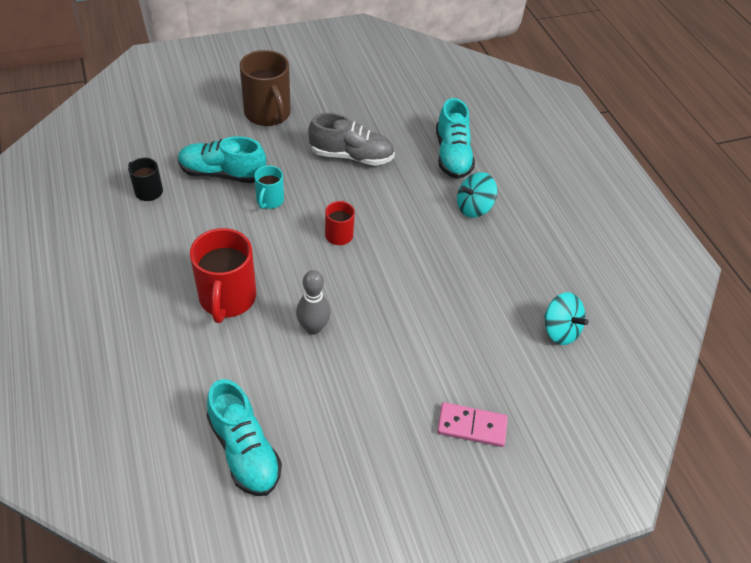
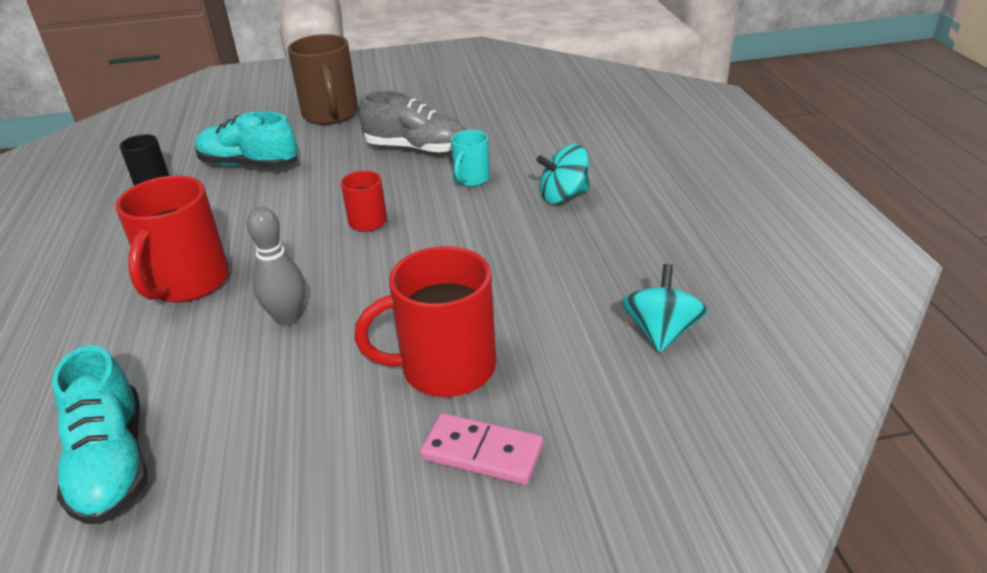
camera: 15 degrees right, 15 degrees down
turquoise mug [254,165,284,209] -> turquoise mug moved to [451,130,490,186]
turquoise shoe [436,98,475,179] -> none
turquoise spinning top [544,292,589,345] -> turquoise spinning top turned 135 degrees counterclockwise [622,264,708,353]
none -> red mug [355,246,496,397]

